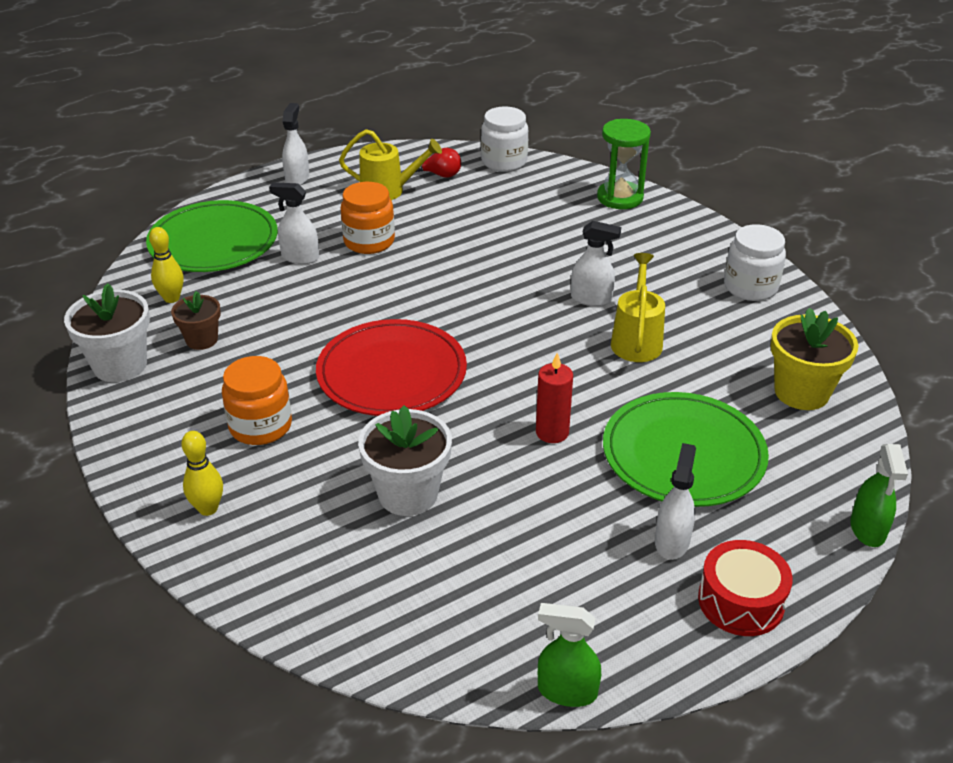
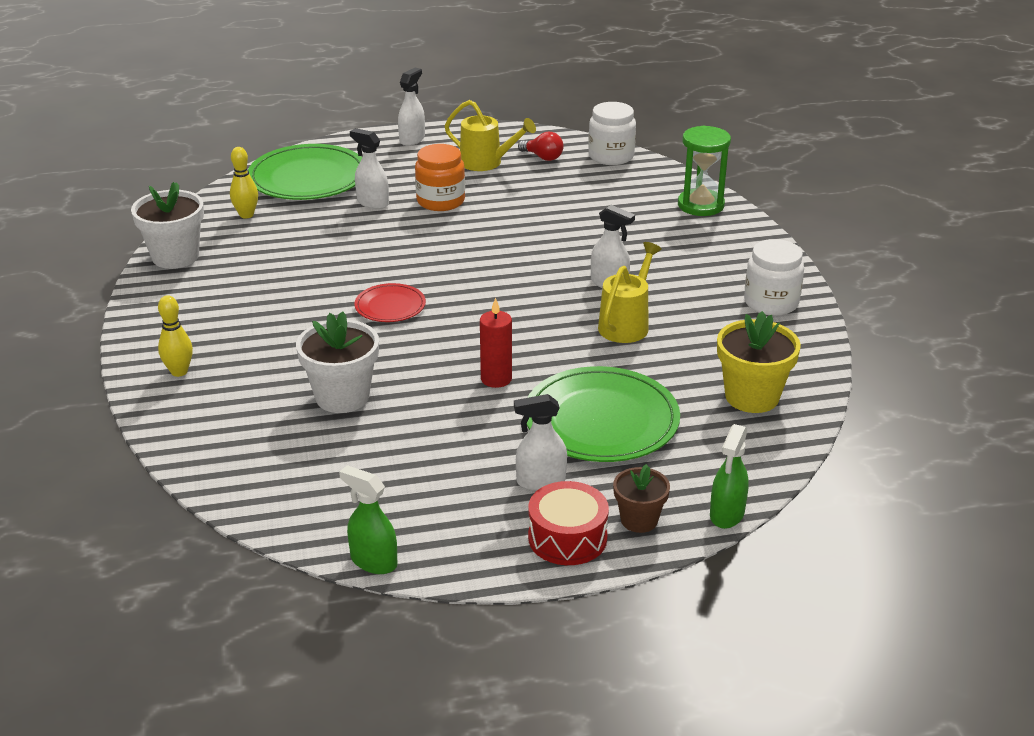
camera: 20 degrees right, 5 degrees down
brown flower pot [171,291,221,350] -> brown flower pot moved to [613,464,670,533]
orange jar [222,356,292,445] -> none
red plate [316,319,467,416] -> red plate [354,283,426,322], size x0.51
white spray bottle [655,443,696,560] -> white spray bottle turned 135 degrees counterclockwise [514,394,567,491]

